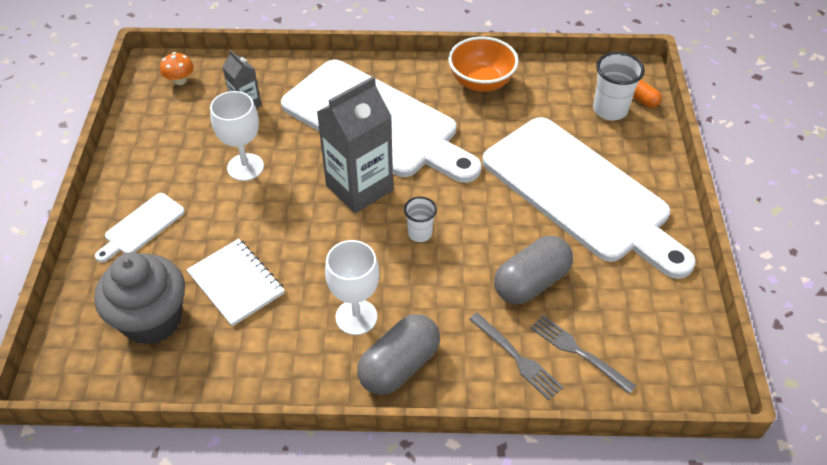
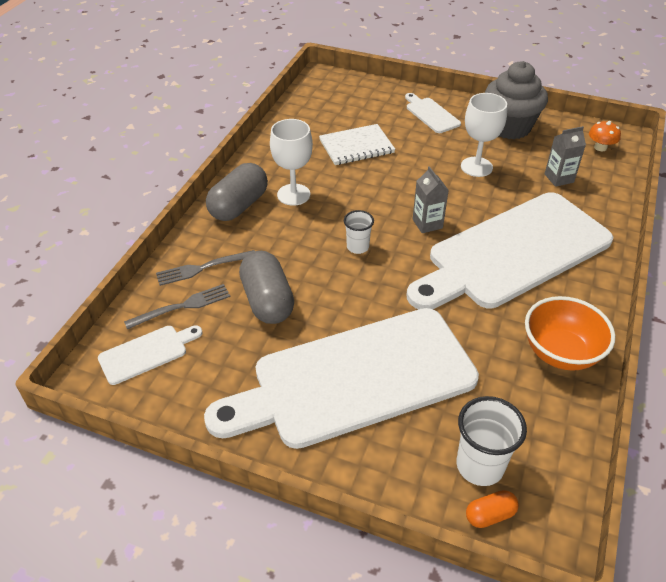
camera: 110 degrees right, 5 degrees down
grey cupcake [94,252,185,345] -> grey cupcake moved to [485,61,548,139]
grey carton [317,76,393,213] -> grey carton [413,166,449,233], size x0.51
grey capsule [357,314,440,395] -> grey capsule turned 60 degrees clockwise [206,163,268,221]
none -> white cutting board [98,325,203,385]

